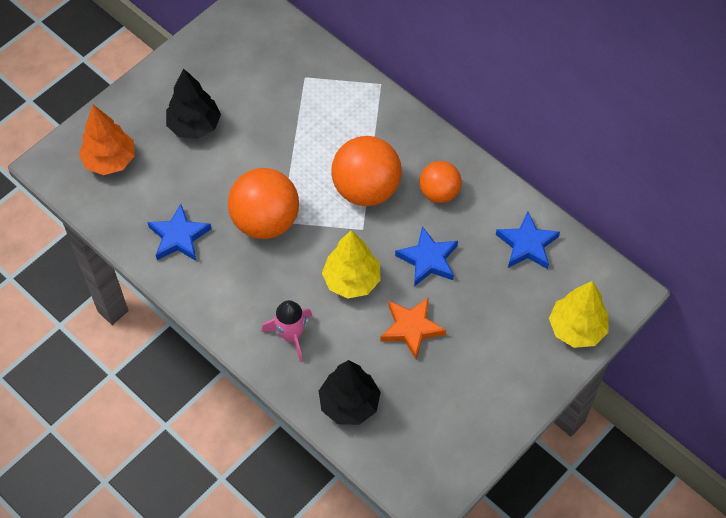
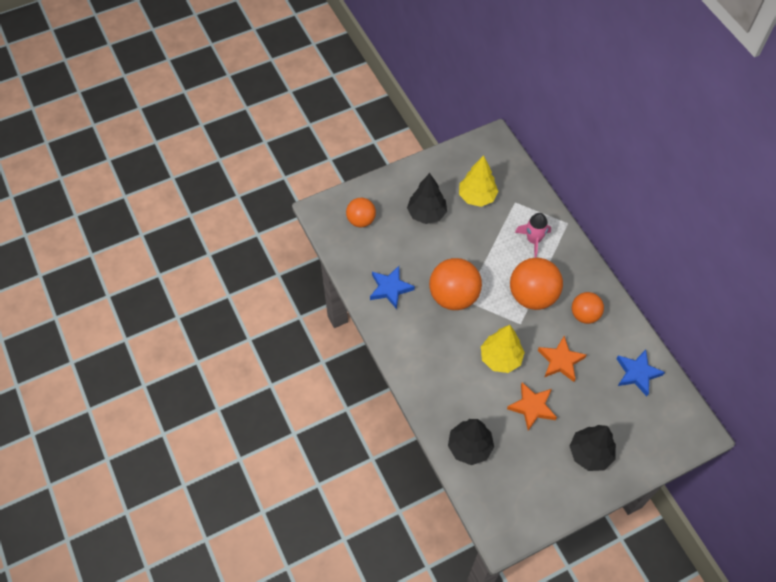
camera: 20 degrees right, 0 degrees up
orange tree [79,105,135,175] -> orange ball [346,198,376,227]
pink rocket [262,300,312,362] -> pink rocket moved to [515,213,551,258]
blue star [395,226,458,287] -> orange star [538,336,587,382]
yellow tree [549,281,609,348] -> yellow tree moved to [459,155,498,207]
none -> black tree [570,425,616,471]

